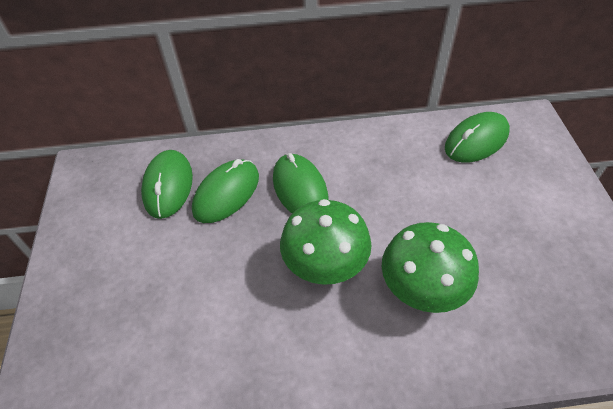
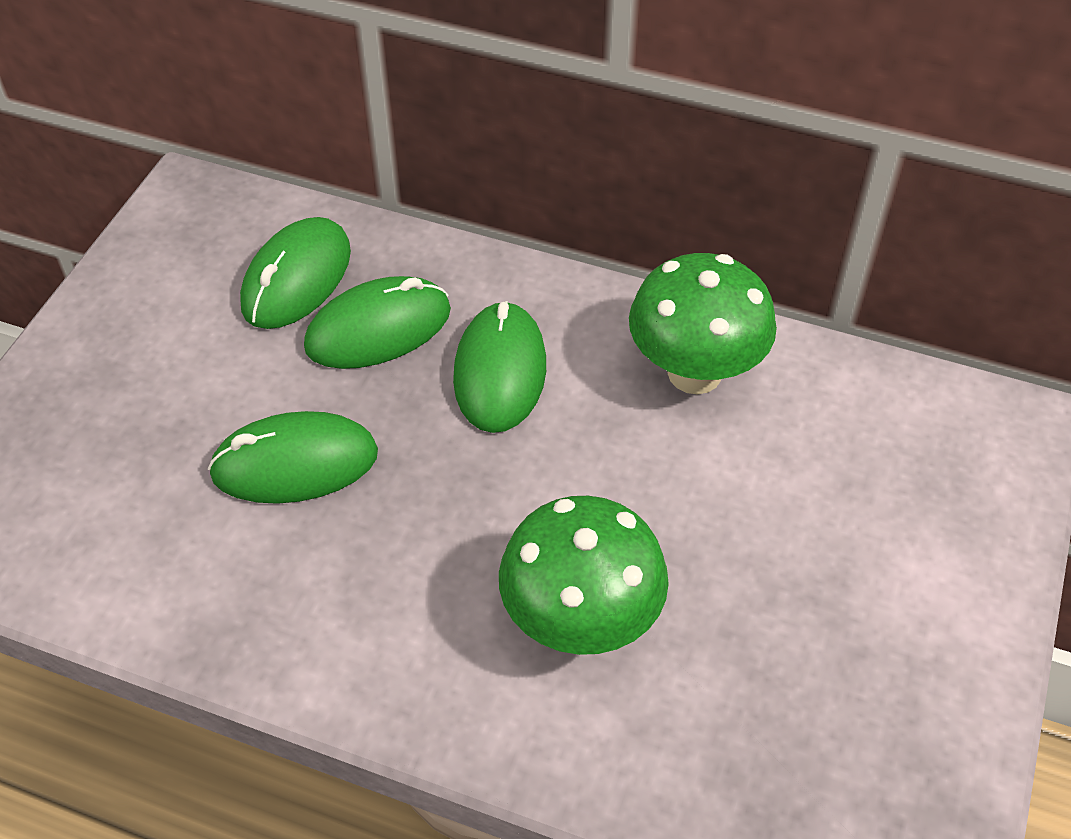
camera: 25 degrees right, 0 degrees up
green mushroom [280,199,372,285] -> green mushroom moved to [629,253,777,394]
green mouse [445,112,510,163] -> green mouse moved to [208,411,378,504]

